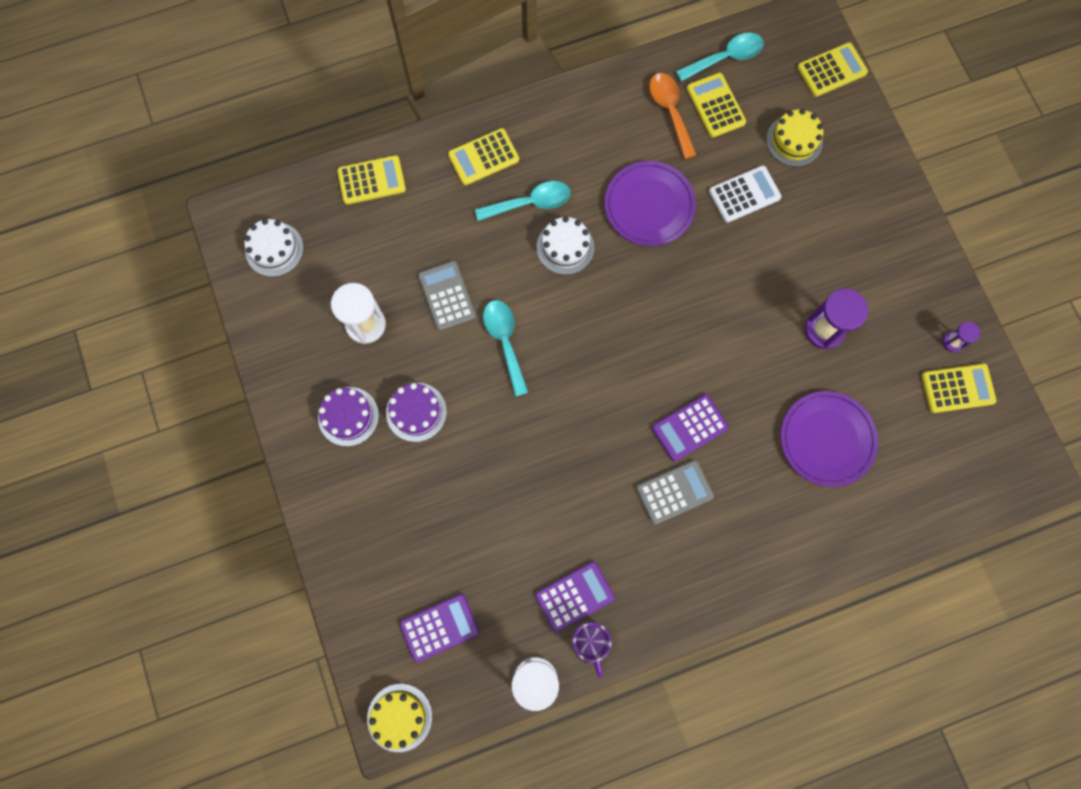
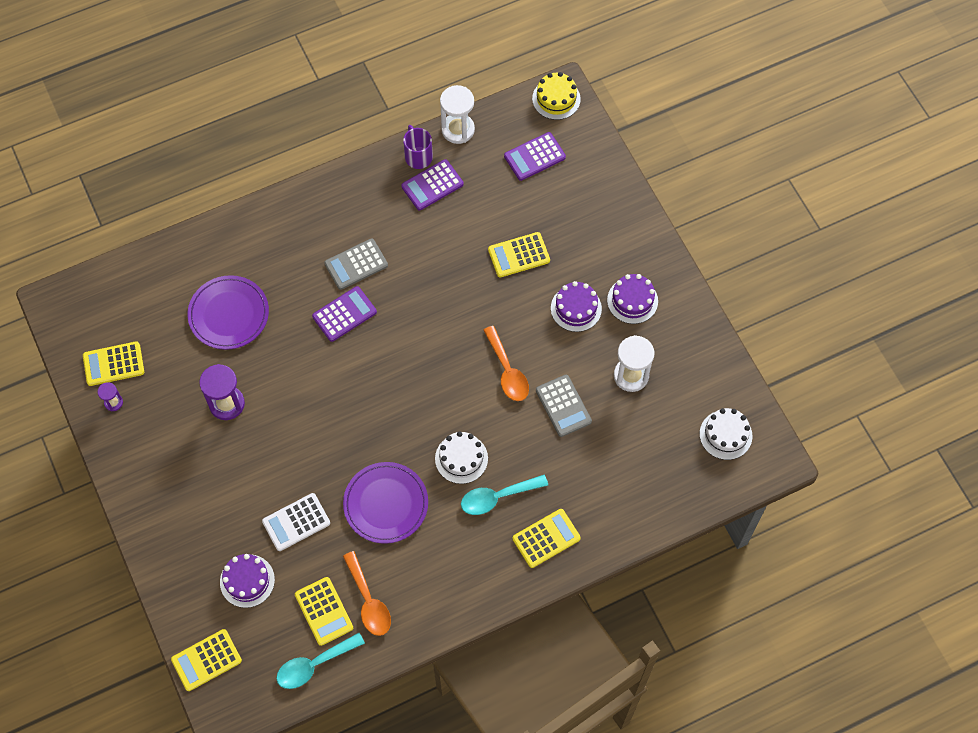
camera: 175 degrees right, 10 degrees down
yellow calculator [337,155,406,205] -> yellow calculator moved to [488,232,550,277]
turquoise spoon [483,300,528,397] -> orange spoon [483,326,529,401]
yellow cake [766,109,823,167] -> purple cake [220,554,275,608]

